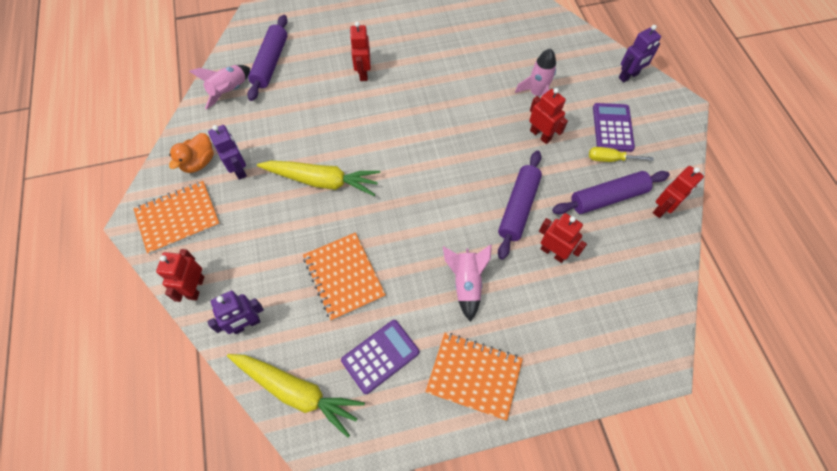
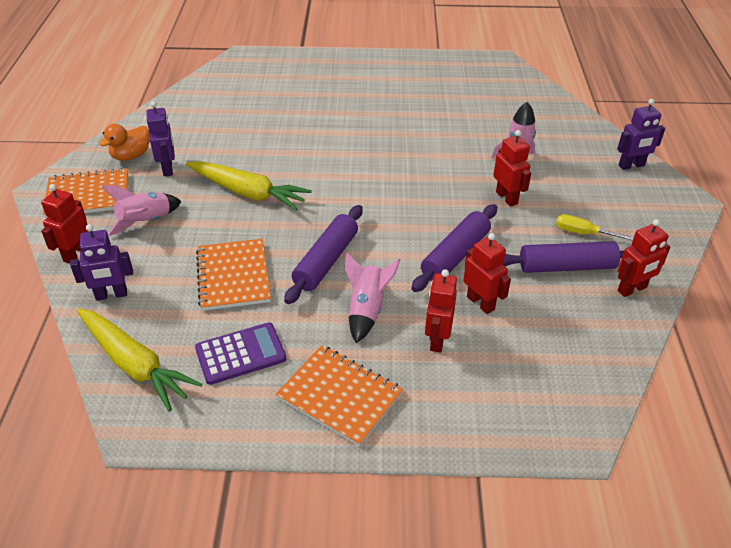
camera: 15 degrees right, 20 degrees down
pink rocket [189,65,250,110] -> pink rocket moved to [102,185,182,236]
purple rolling pin [248,15,287,101] -> purple rolling pin moved to [284,205,363,304]
red robot [350,22,371,81] -> red robot moved to [425,269,457,353]
purple calculator [593,103,635,152] -> none

